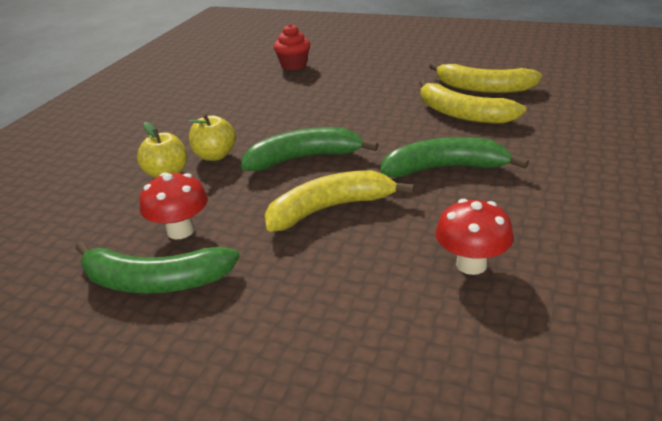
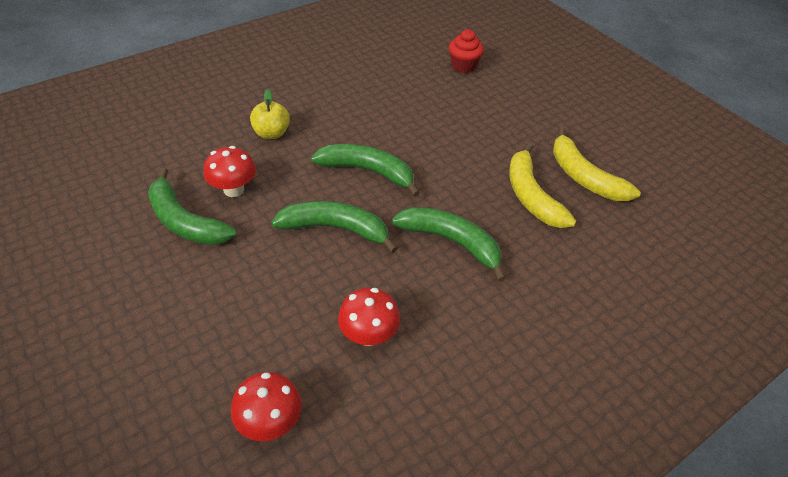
camera: 30 degrees right, 15 degrees up
yellow apple [188,113,236,161] -> none
yellow banana [265,170,414,232] -> green banana [271,201,398,253]
none -> red mushroom [231,372,302,441]

